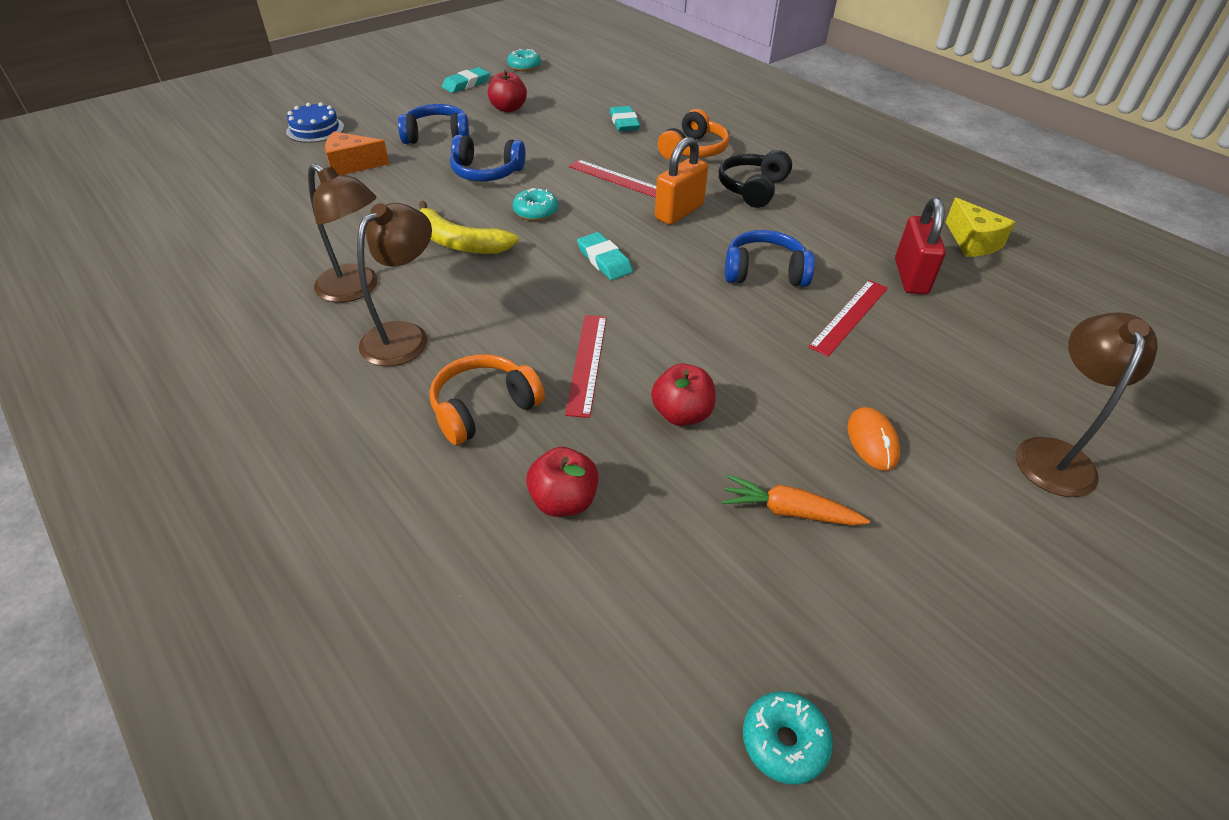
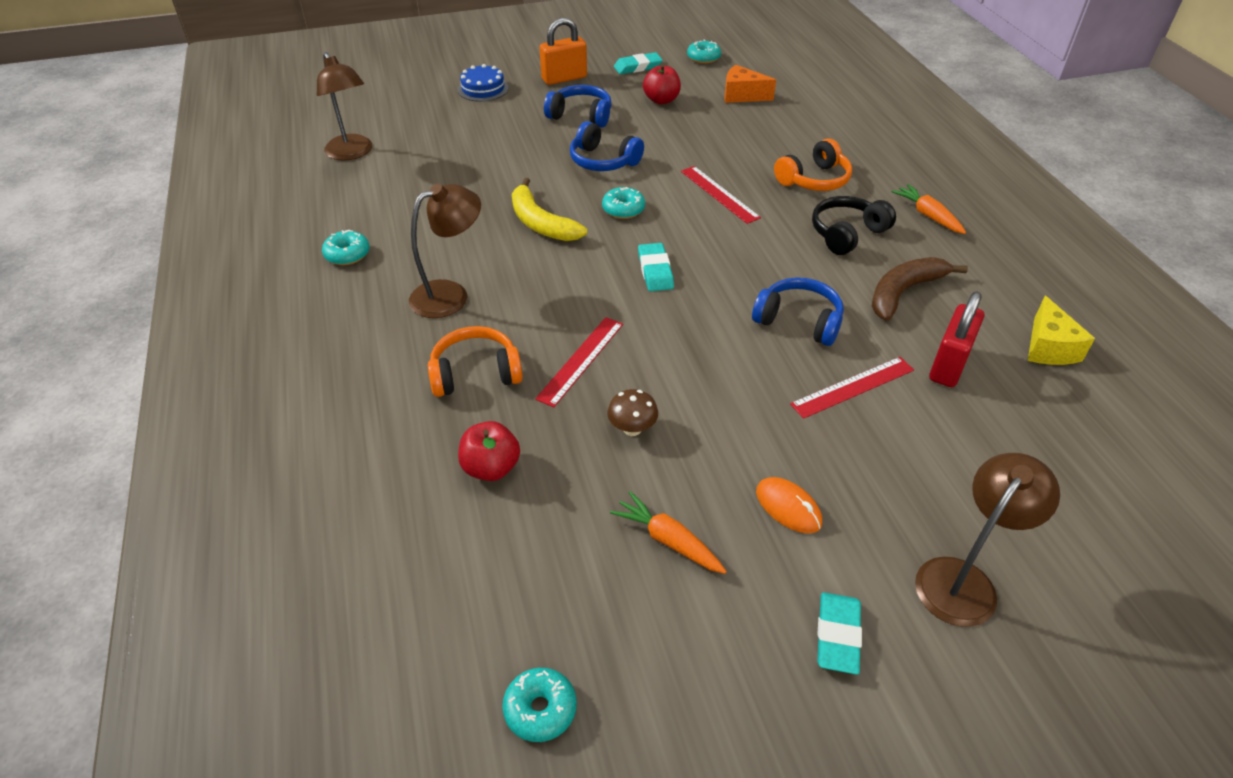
camera: 25 degrees right, 0 degrees up
brown lamp [308,164,378,303] -> brown lamp moved to [317,52,372,161]
orange cheese [325,132,389,175] -> orange cheese moved to [724,65,776,103]
turquoise eraser [609,106,640,132] -> turquoise eraser moved to [817,592,862,675]
red apple [651,364,716,426] -> brown mushroom [607,389,658,436]
orange padlock [655,137,708,225] -> orange padlock moved to [539,18,587,85]
orange mouse [847,407,900,471] -> orange mouse turned 60 degrees counterclockwise [756,477,822,533]
none -> turquoise donut [322,230,370,265]
none -> brown banana [872,257,968,321]
none -> orange carrot [891,184,966,234]

